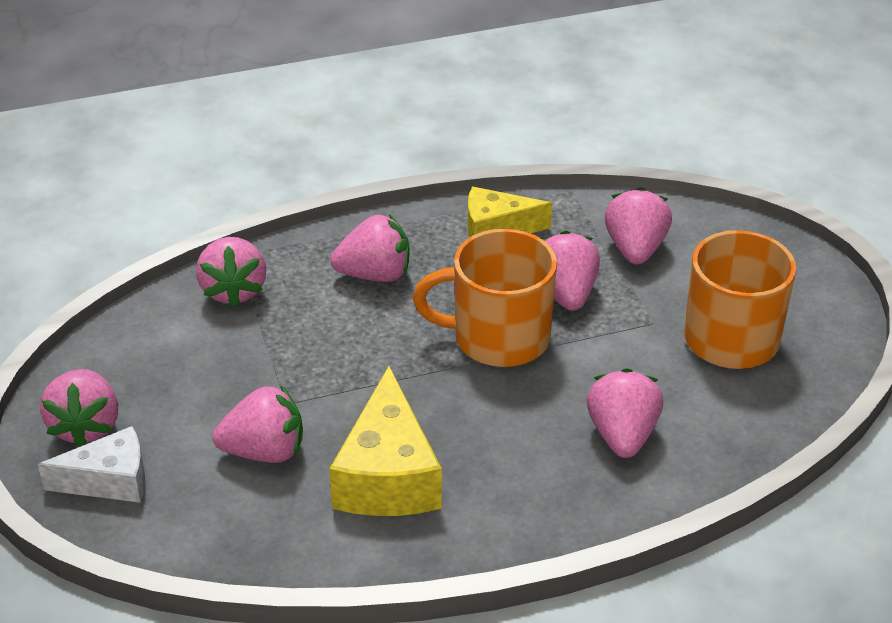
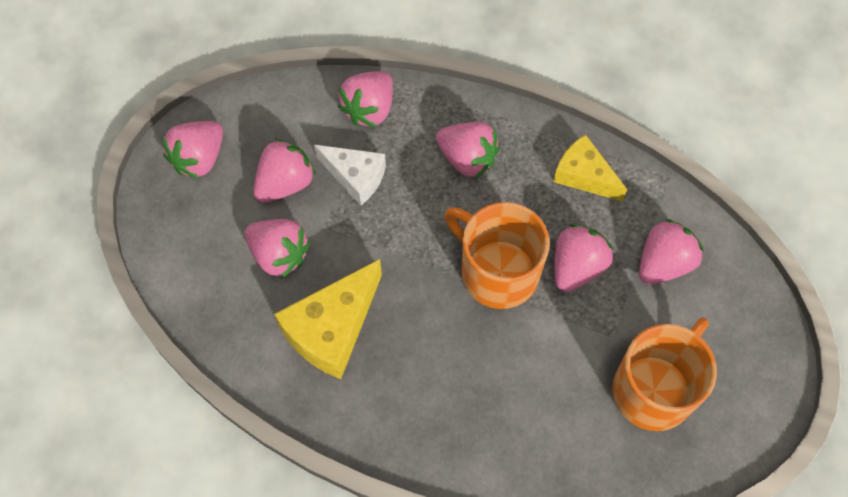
camera: 40 degrees right, 25 degrees up
white cheese [38,426,145,503] -> white cheese moved to [314,145,386,205]
pink strawberry [587,368,663,458] -> pink strawberry moved to [253,138,316,203]

